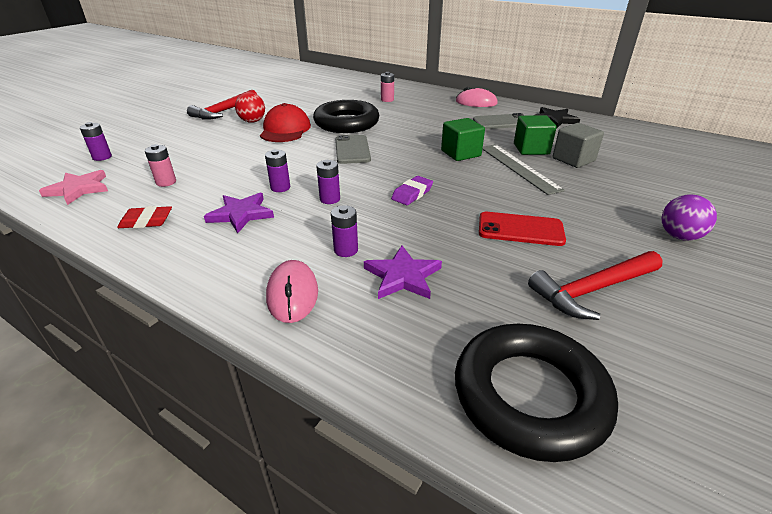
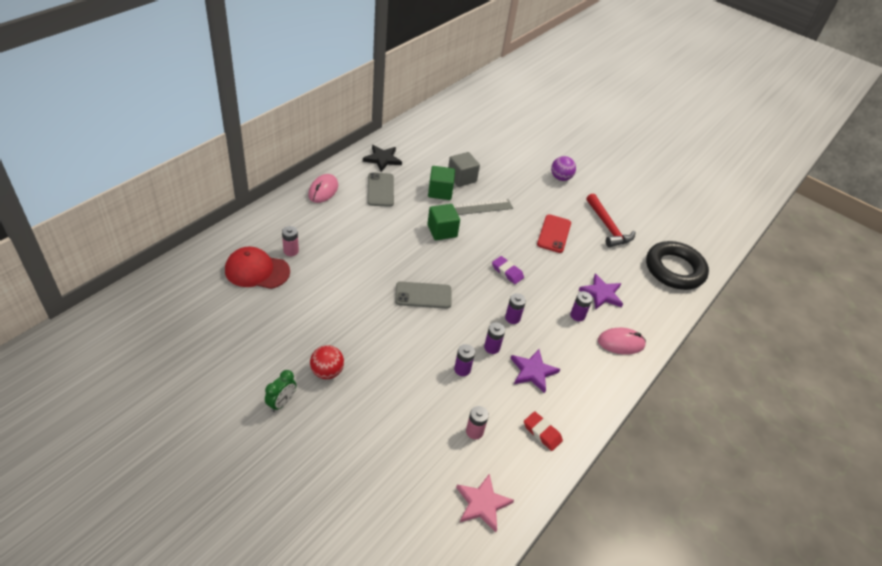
camera: 90 degrees left, 10 degrees up
purple battery [80,122,112,161] -> purple battery moved to [454,344,475,376]
red eraser [117,206,172,228] -> red eraser turned 45 degrees counterclockwise [524,411,563,451]
red hammer [187,90,257,120] -> green clock [265,370,296,412]
red cap [260,103,311,142] -> red cap moved to [225,247,290,289]
black ring [313,100,379,133] -> none

